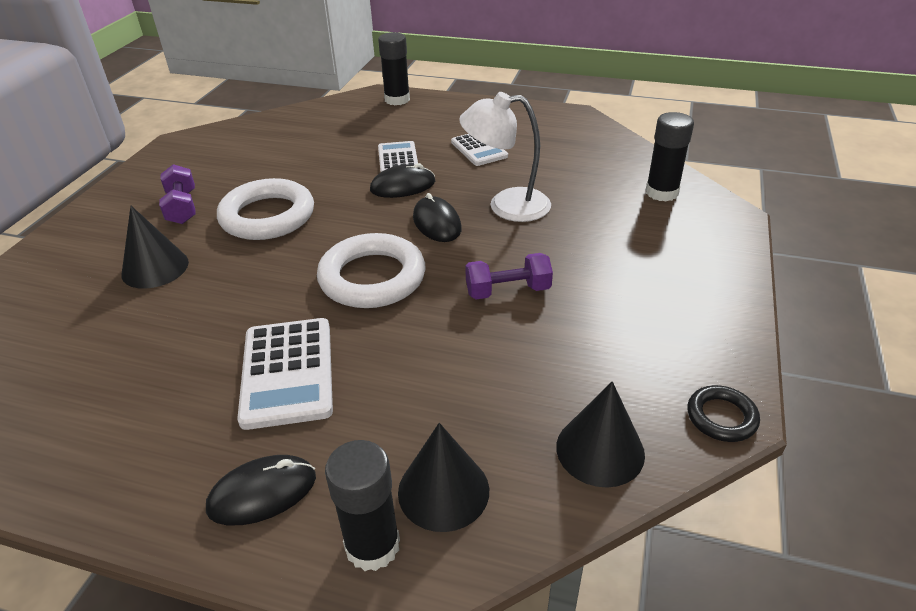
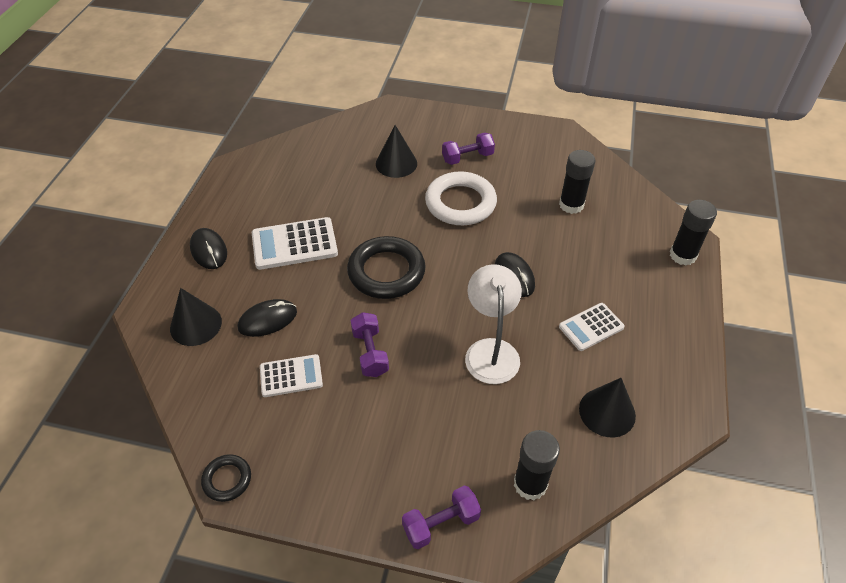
camera: 85 degrees right, 10 degrees up
white ring [317,233,425,308] -> black ring [347,236,425,299]
black glue stick [325,440,400,571] -> black glue stick moved to [559,150,595,214]
white calculator [378,141,418,172] -> white calculator moved to [260,354,323,397]
black mouse [413,193,462,242] -> black mouse moved to [238,299,297,337]
black cone [556,381,645,488] -> black cone moved to [579,378,636,438]
none -> purple dumbbell [402,485,481,549]

